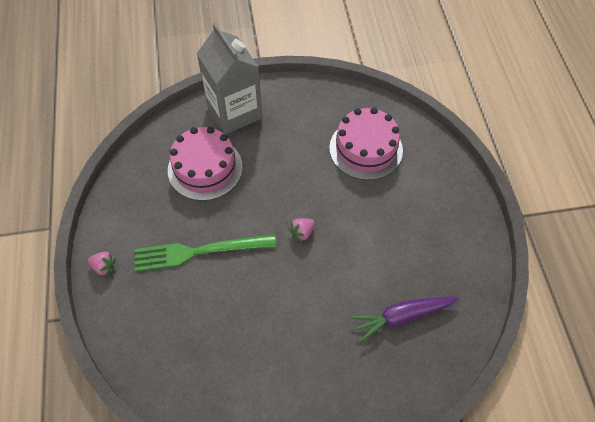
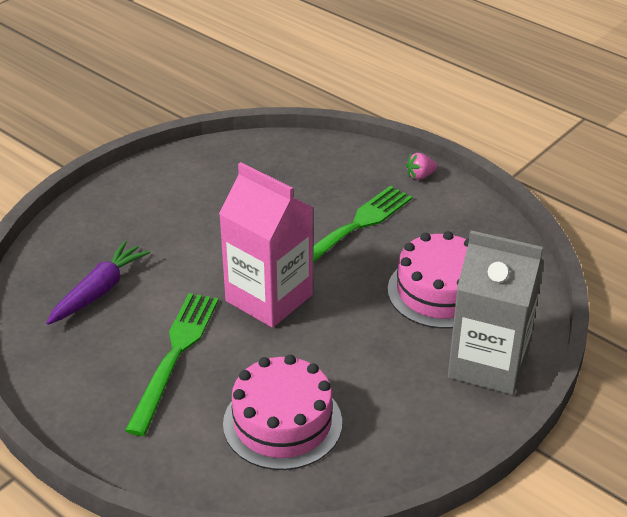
camera: 140 degrees right, 20 degrees down
pink strawberry [289,218,315,242] -> pink carton [219,162,313,328]
none -> green fork [125,293,219,436]

